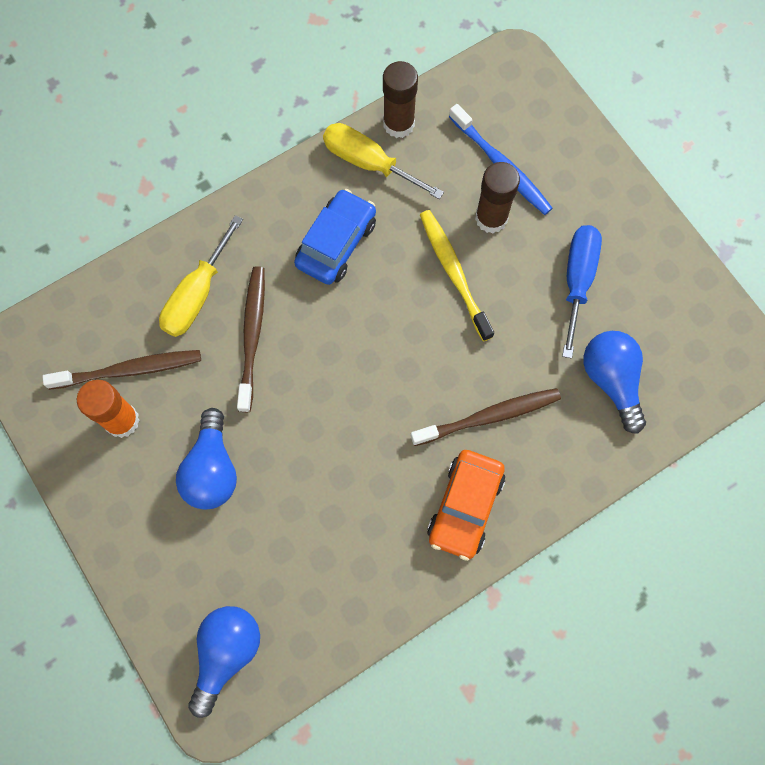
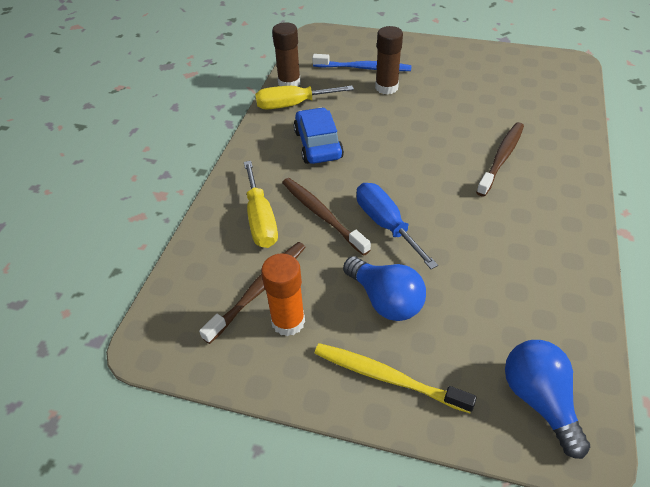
camera: 40 degrees left, 25 degrees down
yellow toothbrush [420,210,494,341] -> yellow toothbrush moved to [315,343,477,413]
orange car [427,450,505,561] -> none
blue screwdriver [562,225,602,359] -> blue screwdriver moved to [356,183,438,269]
blue light bulb [584,331,646,434] -> none

